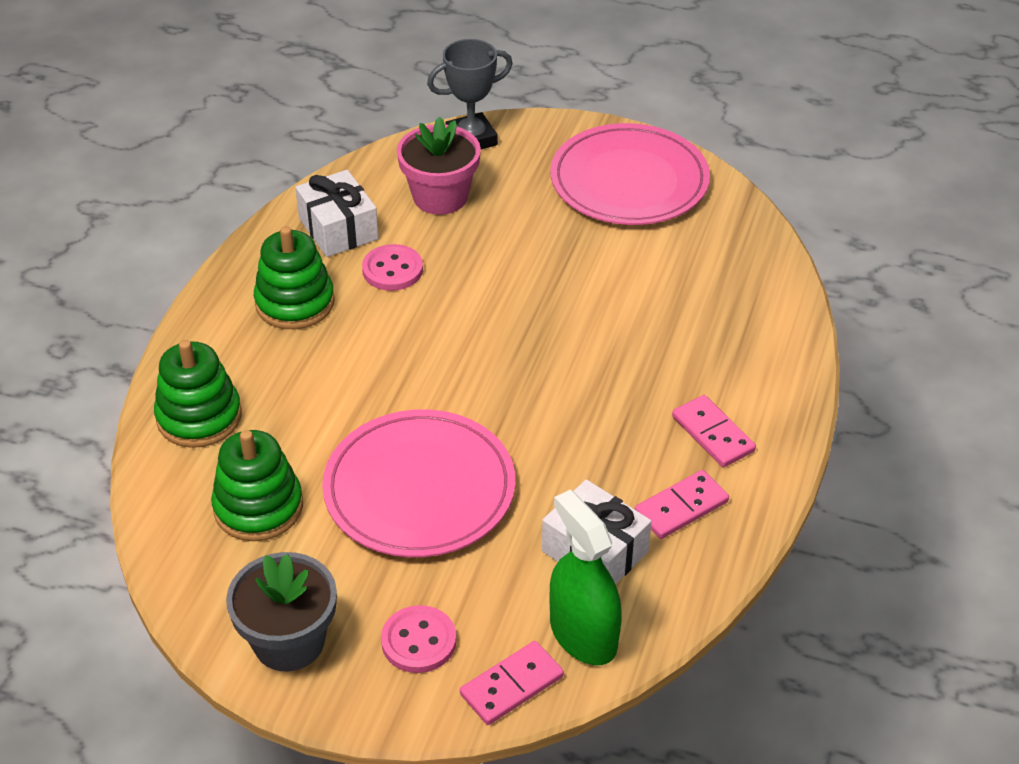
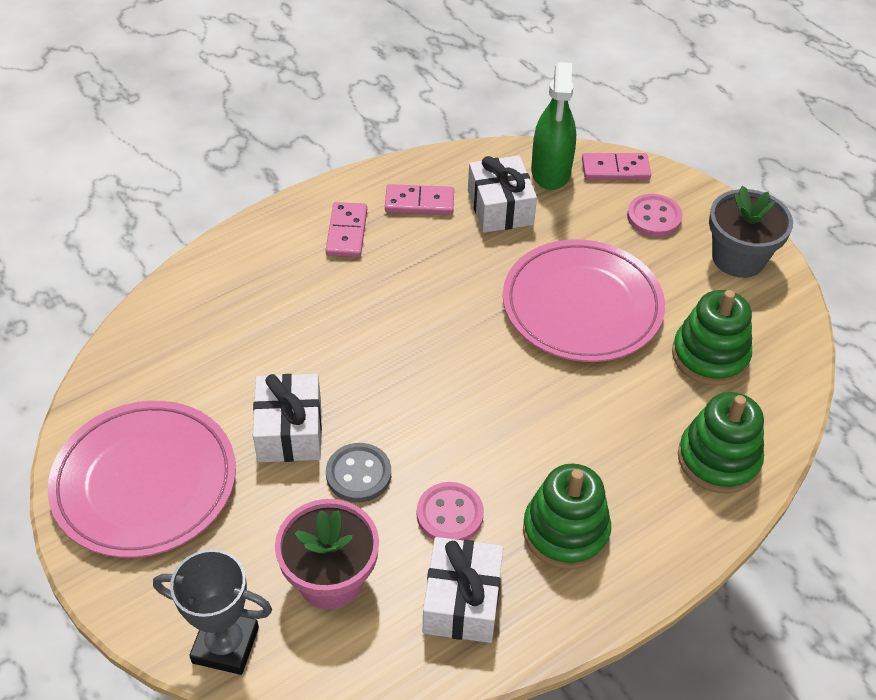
camera: 145 degrees left, 5 degrees up
none -> white gift [253,374,322,462]
none -> grey button [326,443,391,502]

